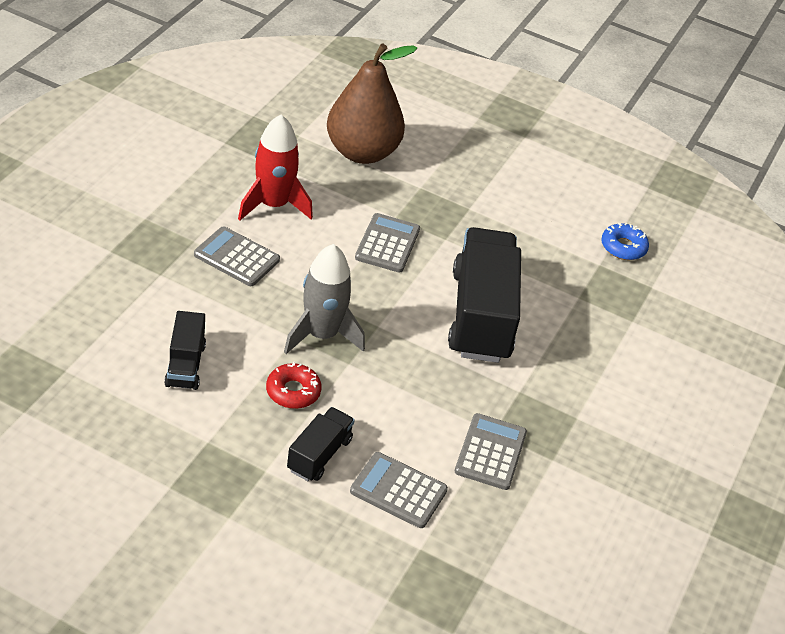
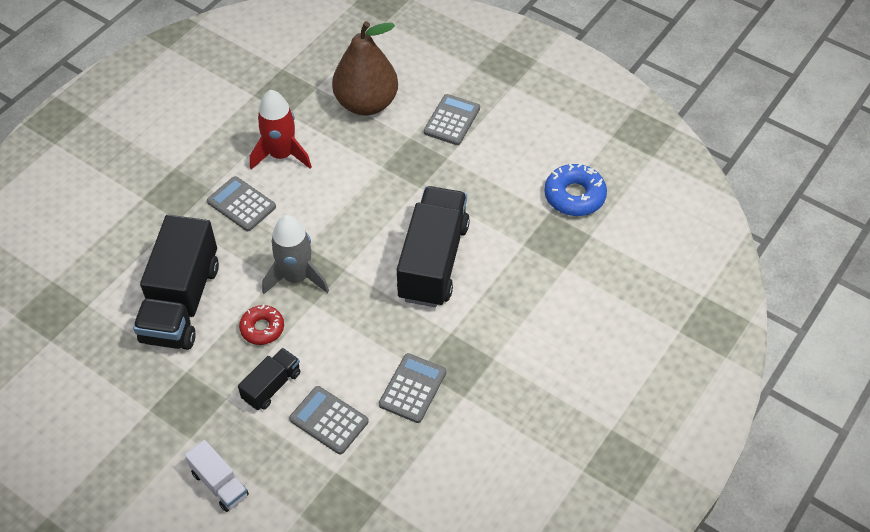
camera: 15 degrees right, 10 degrees up
black truck [164,311,206,390] -> black truck [133,215,219,350], size x2.03
grey calculator [355,213,420,273] -> grey calculator moved to [424,94,480,145]
blue donut [601,223,649,260] -> blue donut [544,164,607,216], size x1.51
none -> white truck [185,440,249,512]

